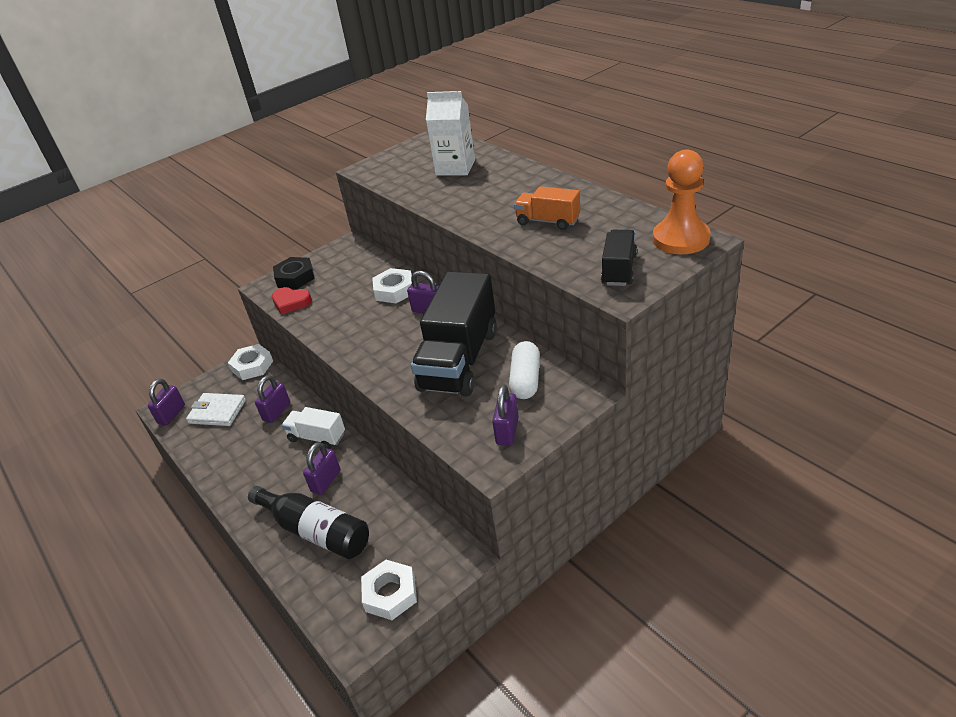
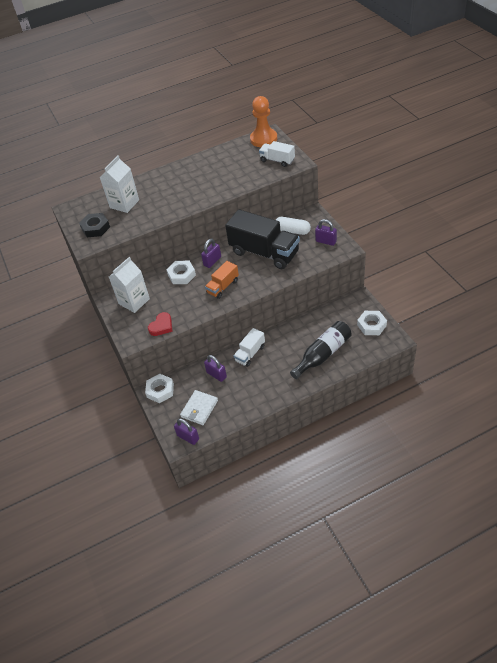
camera: 75 degrees left, 10 degrees up
black nut [273,257,315,289] -> black nut moved to [79,213,110,237]
purple padlock [303,442,340,495] -> none
orange truck [514,186,580,230] -> orange truck moved to [205,261,239,299]
black truck [601,230,637,286] -> white truck [259,141,295,167]
none -> white carton [109,257,150,313]

